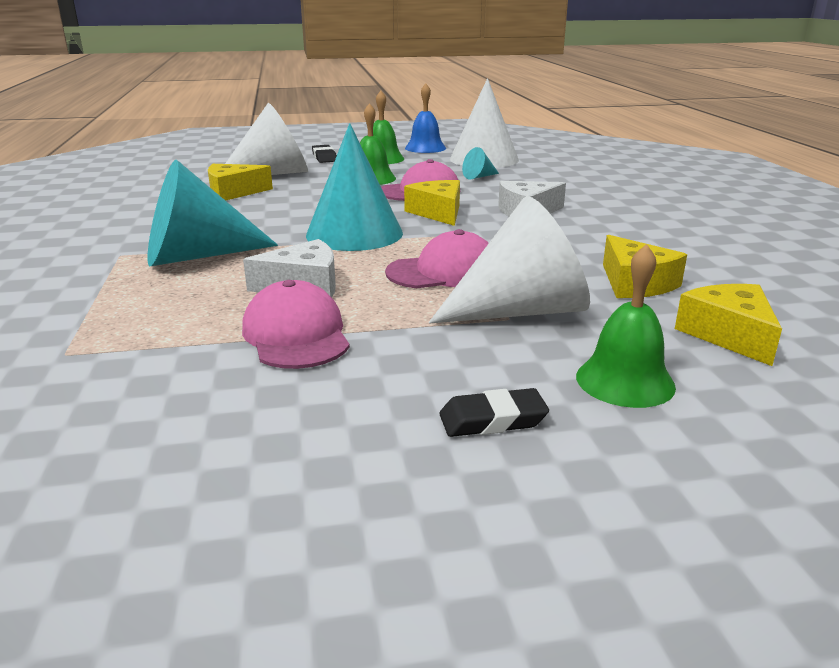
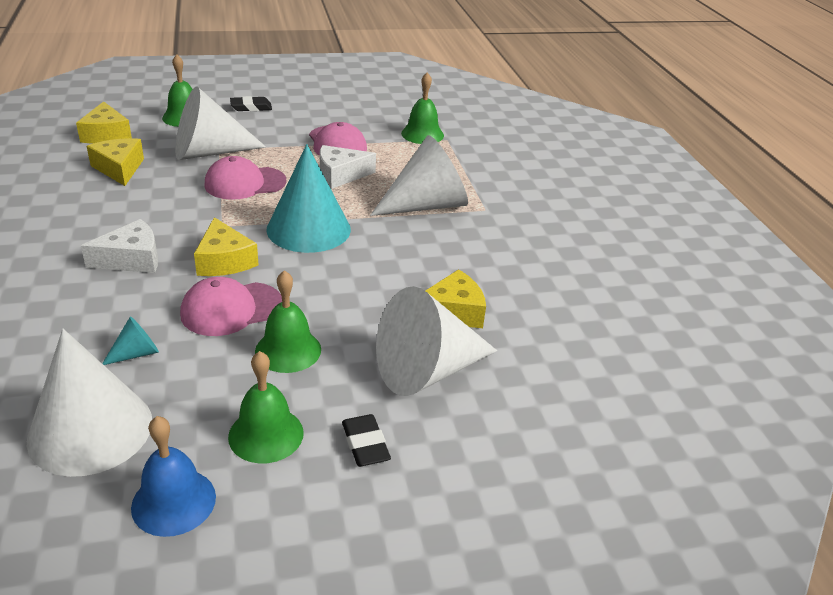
camera: 175 degrees right, 10 degrees up
turquoise cone [148,160,278,266] -> white cone [370,135,468,216]
none -> green bell [401,72,444,144]

